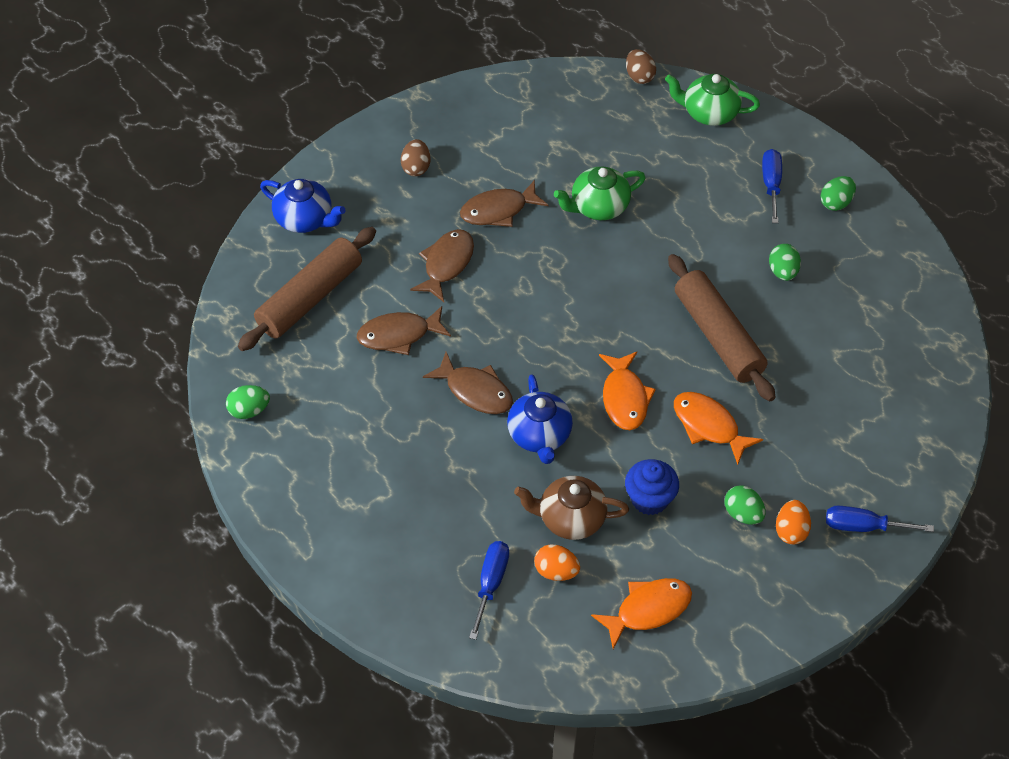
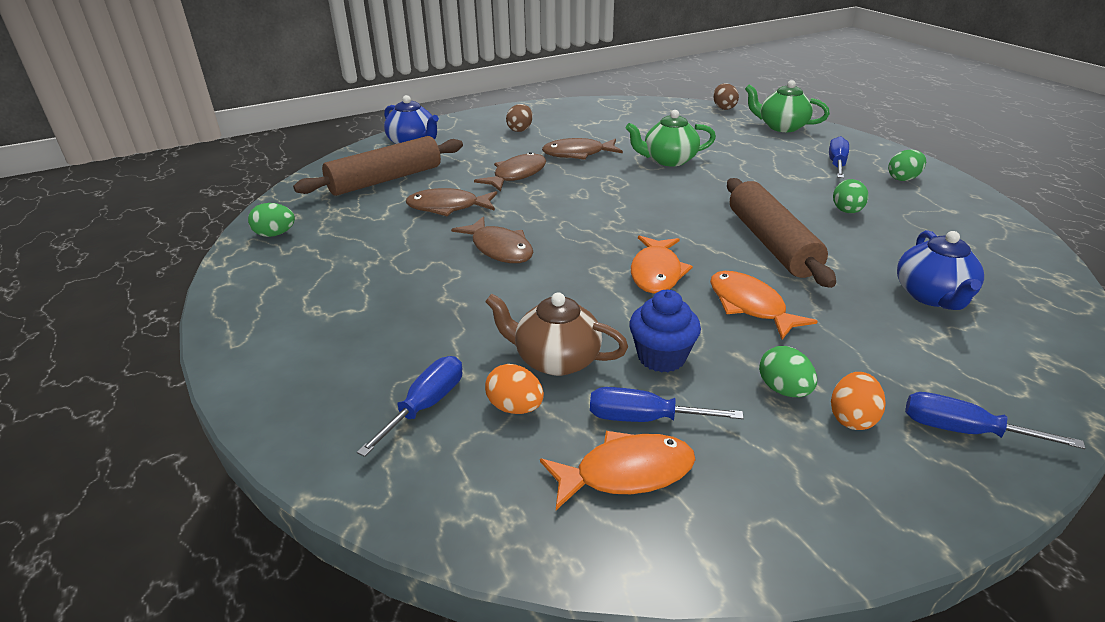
camera: 15 degrees right, 20 degrees down
blue teapot [507,375,573,464] -> blue teapot moved to [897,230,984,310]
none -> blue screwdriver [590,387,744,422]

